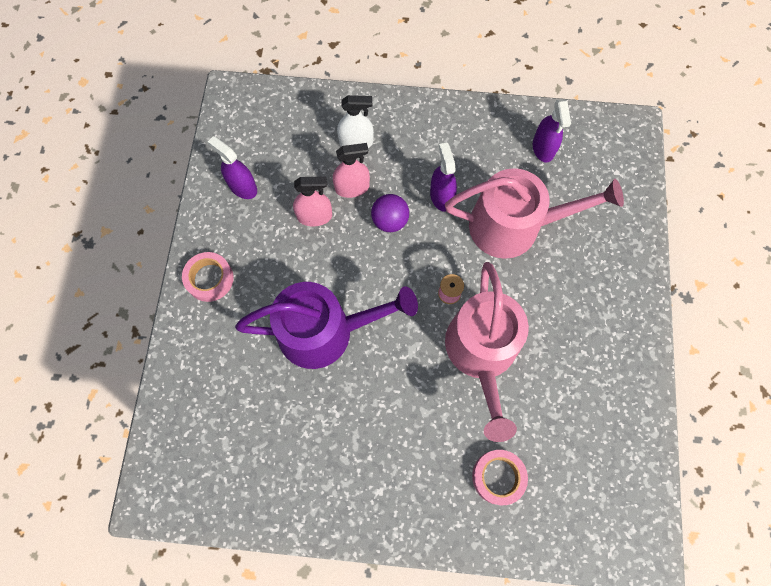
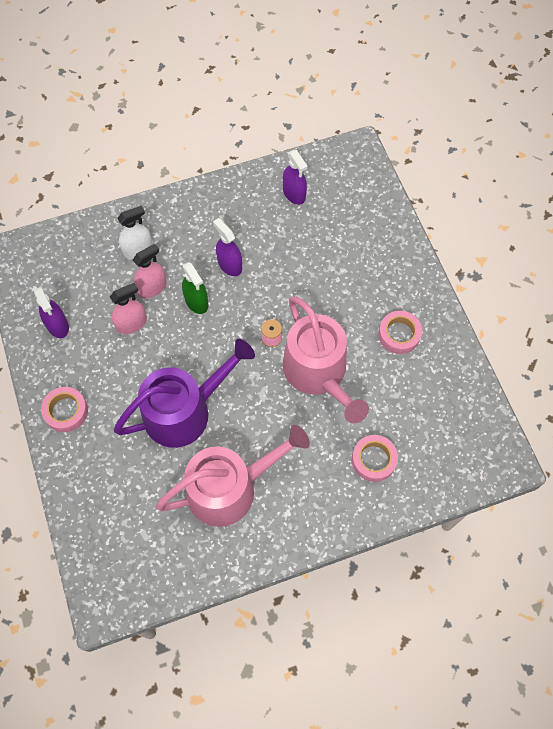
camera: 25 degrees left, 5 degrees down
purple spray bottle [208,136,257,199] -> purple spray bottle turned 135 degrees counterclockwise [34,287,69,338]
purple ball [371,194,409,232] -> green spray bottle [182,262,209,314]
pink watering can [445,168,624,259] -> pink watering can moved to [156,425,310,527]
none -> pink tape [379,311,422,354]

